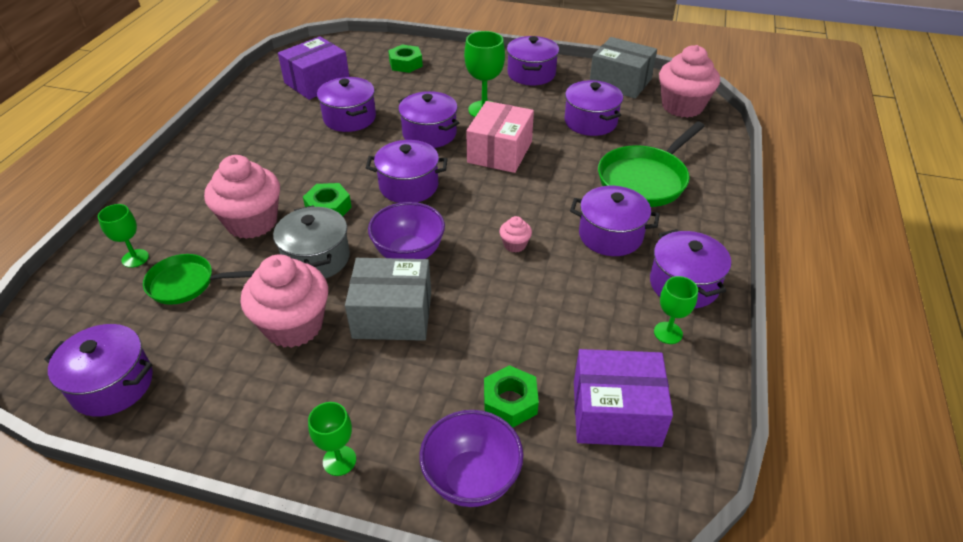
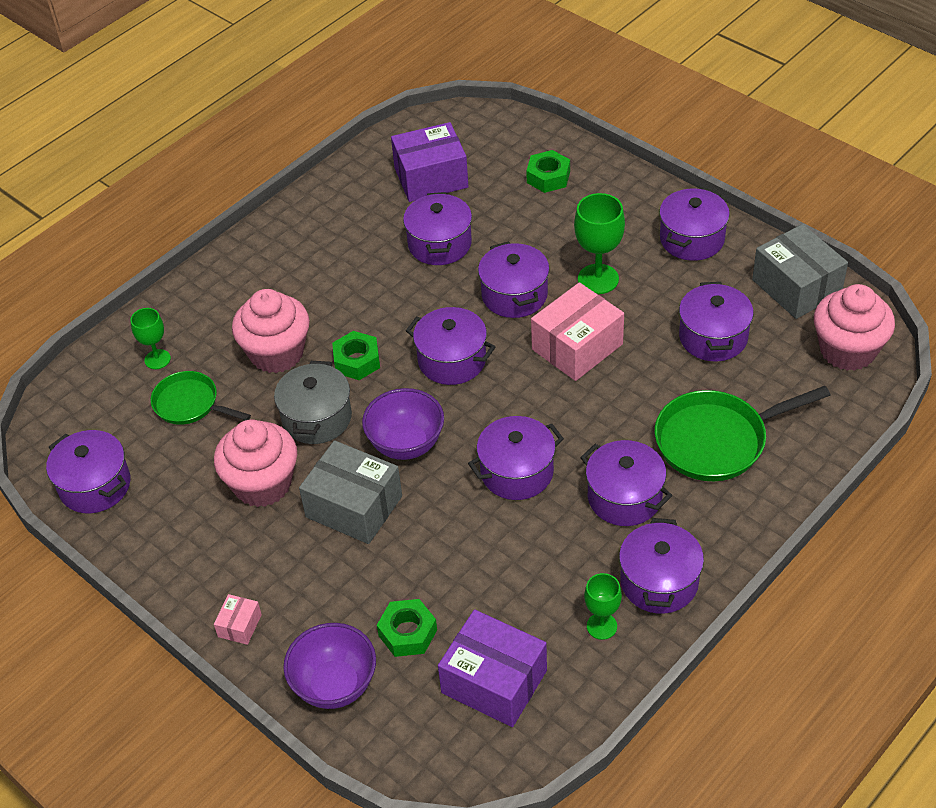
camera: 30 degrees right, 5 degrees up
green goblet [308,402,356,476] -> pink box [214,594,262,645]
pink cupcake [499,216,532,253] -> purple pot [468,416,564,500]

